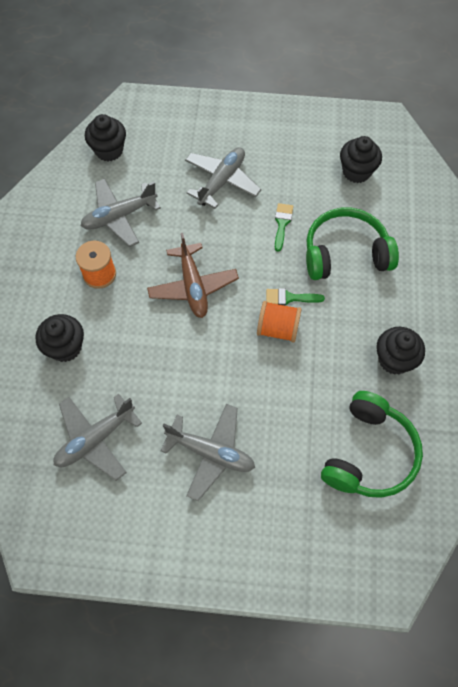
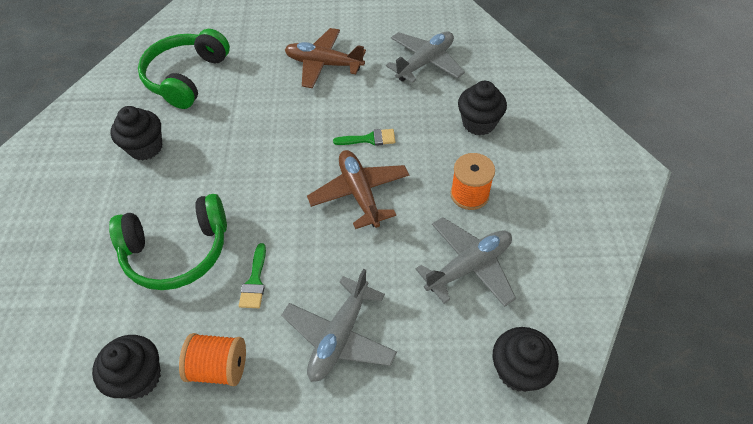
camera: 175 degrees right, 10 degrees down
grey plane [160,404,255,501] -> brown plane [285,28,366,88]
orange spool [257,301,302,343] -> orange spool moved to [179,333,246,386]
green brush [266,288,325,305] -> green brush moved to [333,129,396,146]

